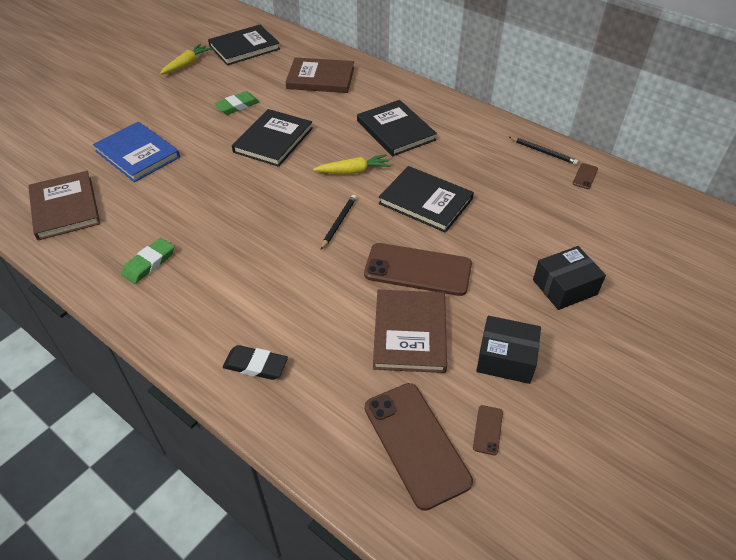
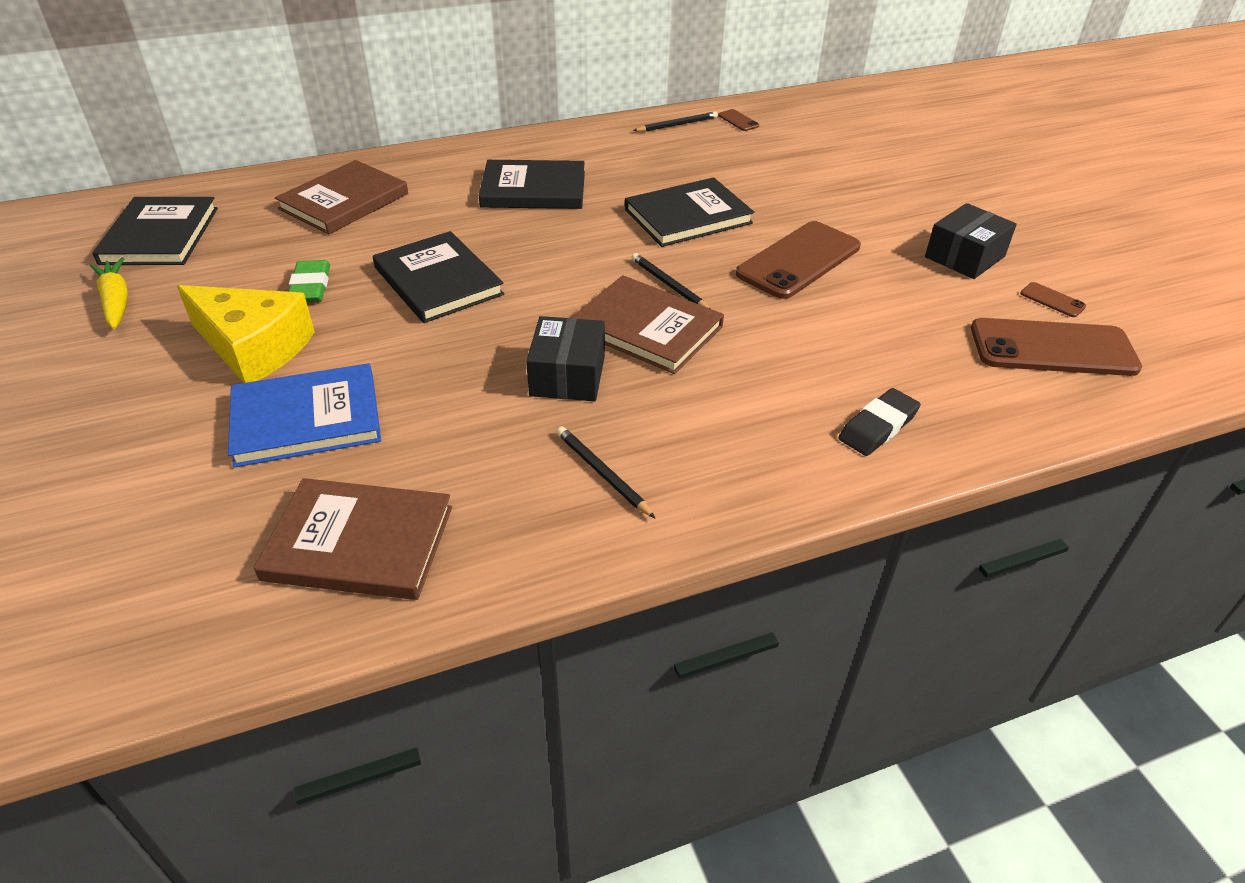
camera: 60 degrees left, 5 degrees down
green eraser [121,238,174,284] -> black pencil [557,426,655,518]
yellow carrot [313,154,391,174] -> none
brown book [373,290,447,373] -> brown book moved to [571,275,724,374]
black box [533,246,606,310] -> black box moved to [526,316,605,401]
none -> yellow cheese [177,285,315,383]

